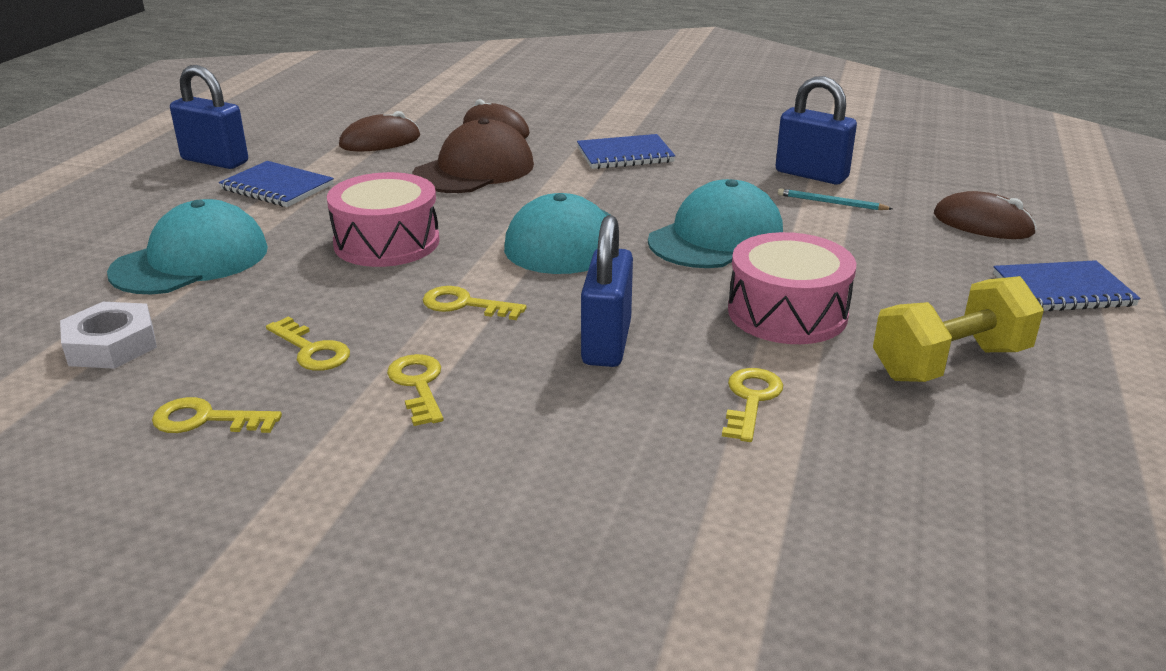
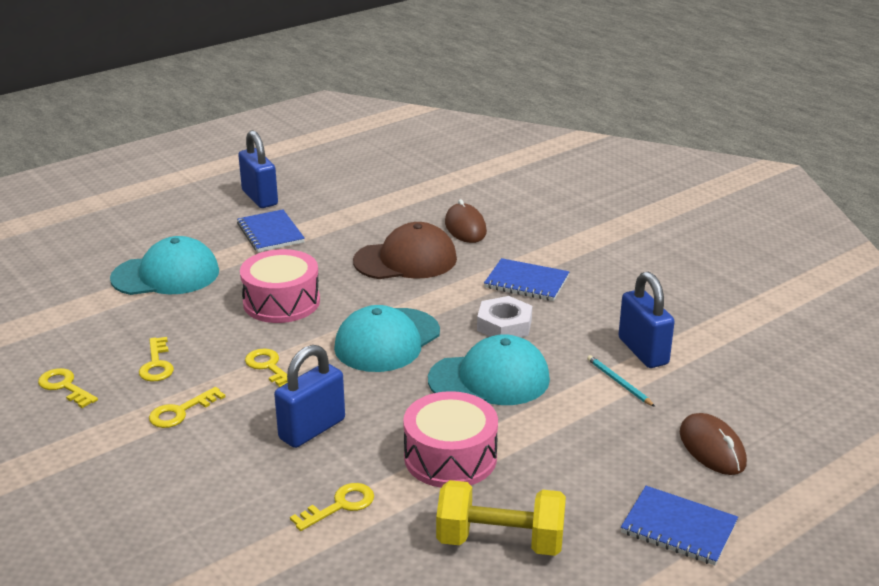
camera: 35 degrees right, 0 degrees up
white nut [60,302,157,369] -> white nut moved to [477,296,532,337]
brown mouse [339,111,420,151] -> none
yellow key [387,354,444,426] -> yellow key turned 150 degrees counterclockwise [149,387,225,428]

